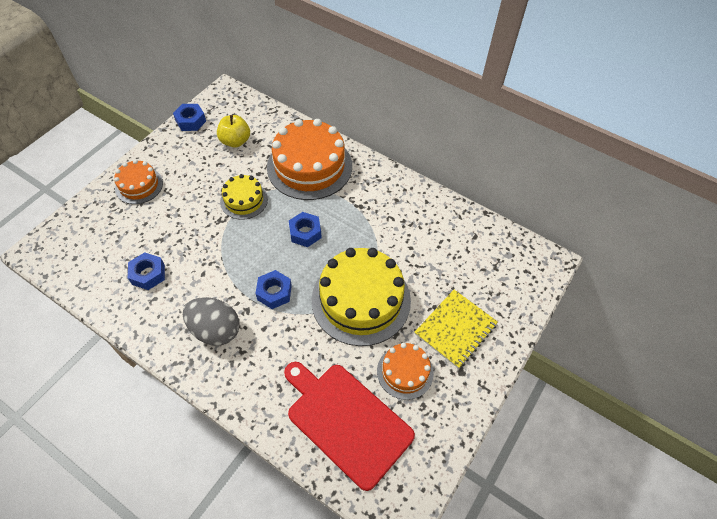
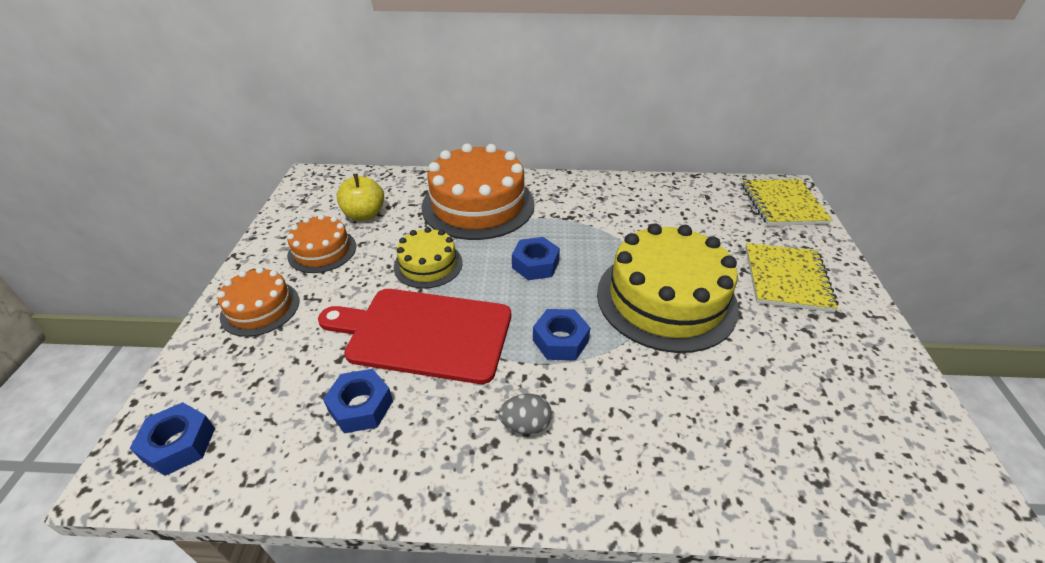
camera: 30 degrees left, 15 degrees down
blue nut [173,104,206,131] -> blue nut moved to [129,402,215,476]
grey egg [183,297,240,346] -> grey egg [498,394,552,434], size x0.54
red cutting board [284,362,415,491] -> red cutting board moved to [318,289,511,384]
orange cake [377,343,434,400] -> orange cake moved to [287,214,356,273]
none -> yellow notebook [742,179,832,226]

